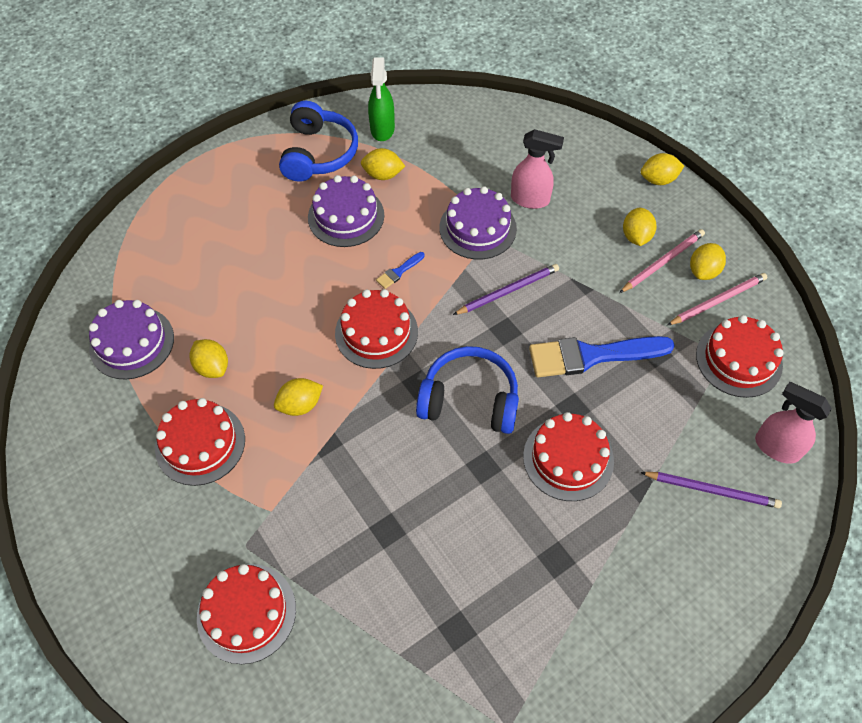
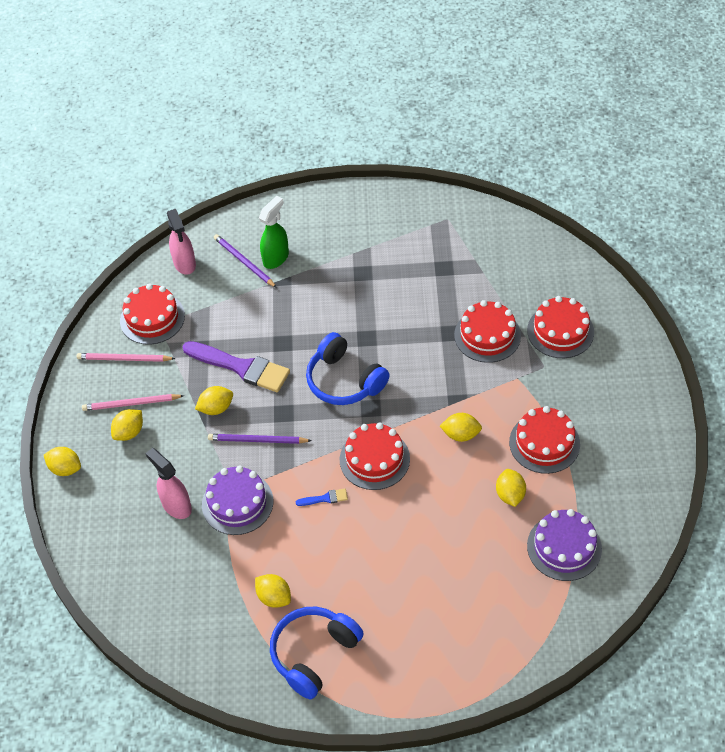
camera: 145 degrees left, 5 degrees down
purple cake [308,175,384,247] -> none
green spray bottle [368,58,395,141] -> green spray bottle moved to [259,196,289,269]
red cake [523,412,614,501] -> red cake moved to [454,300,521,363]
blue brush [529,336,675,377] -> purple brush [182,341,290,392]
yellow lemon [690,243,726,280] -> yellow lemon moved to [195,386,233,415]

